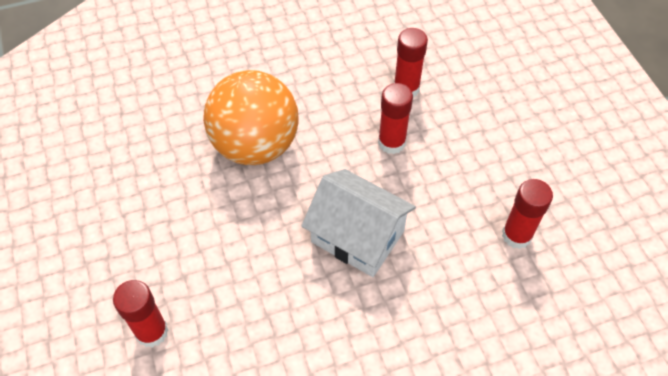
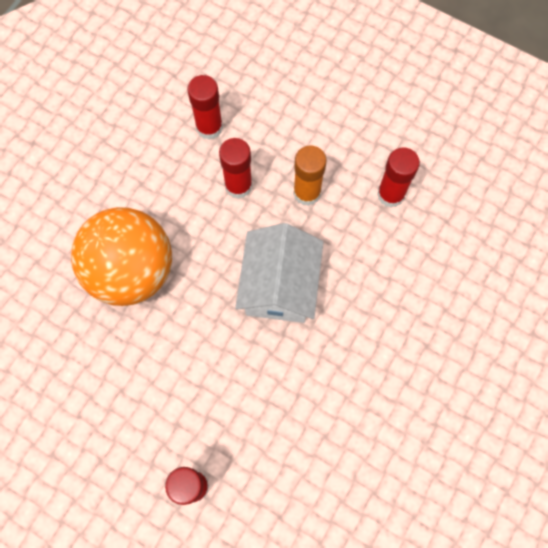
camera: 40 degrees left, 15 degrees up
white house [301,169,416,277] -> white house turned 75 degrees counterclockwise [235,223,323,323]
none -> orange glue stick [293,145,326,206]

